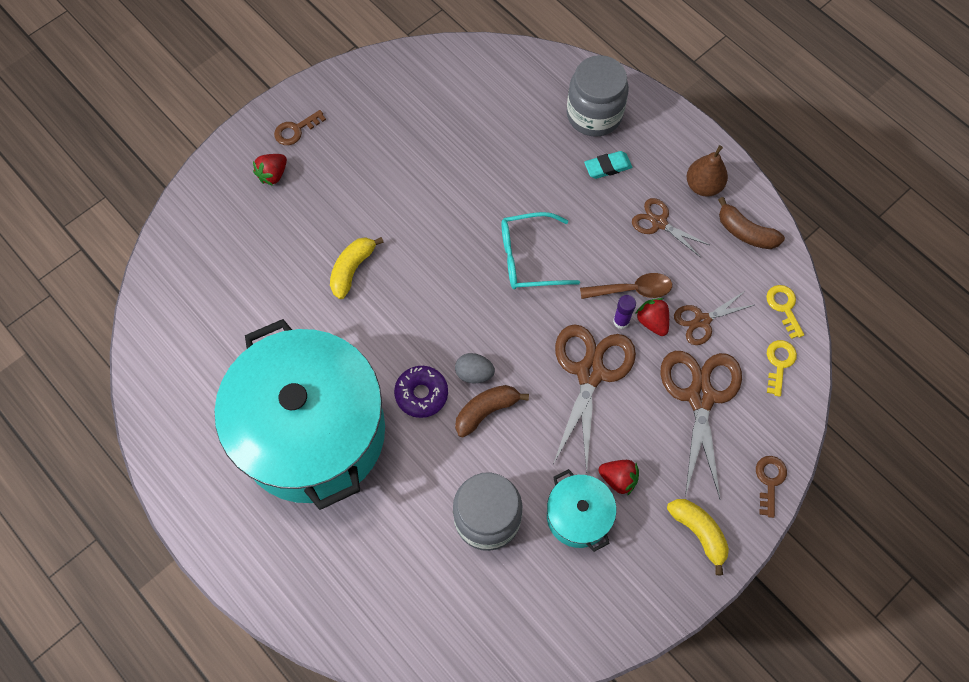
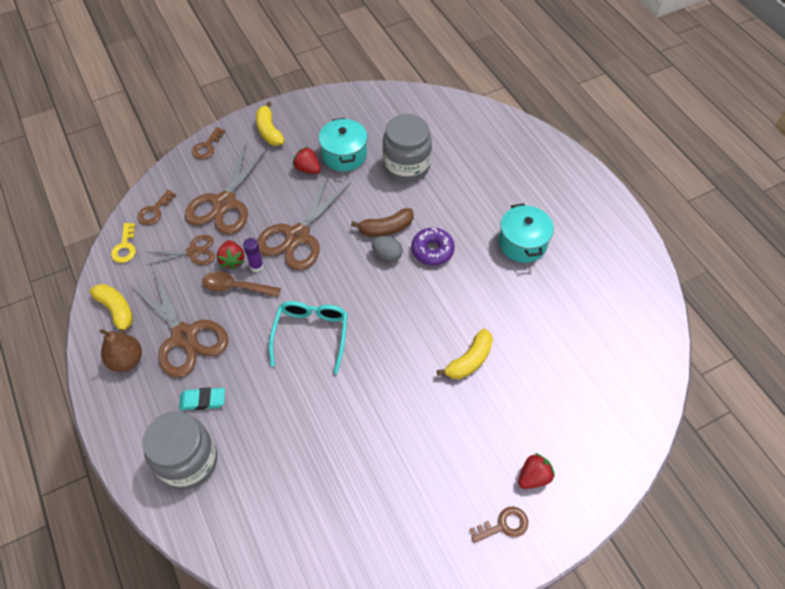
camera: 165 degrees left, 10 degrees down
turquoise pot [215,319,385,510] -> turquoise pot [499,203,554,263], size x0.42
turquoise glasses [501,212,580,289] -> turquoise glasses turned 90 degrees counterclockwise [269,301,348,374]
brown scissors [632,198,709,257] -> brown scissors [129,269,229,378], size x1.80
brown banana [718,197,785,249] -> yellow banana [90,284,133,334]
yellow key [767,340,797,397] -> brown key [137,190,176,225]

